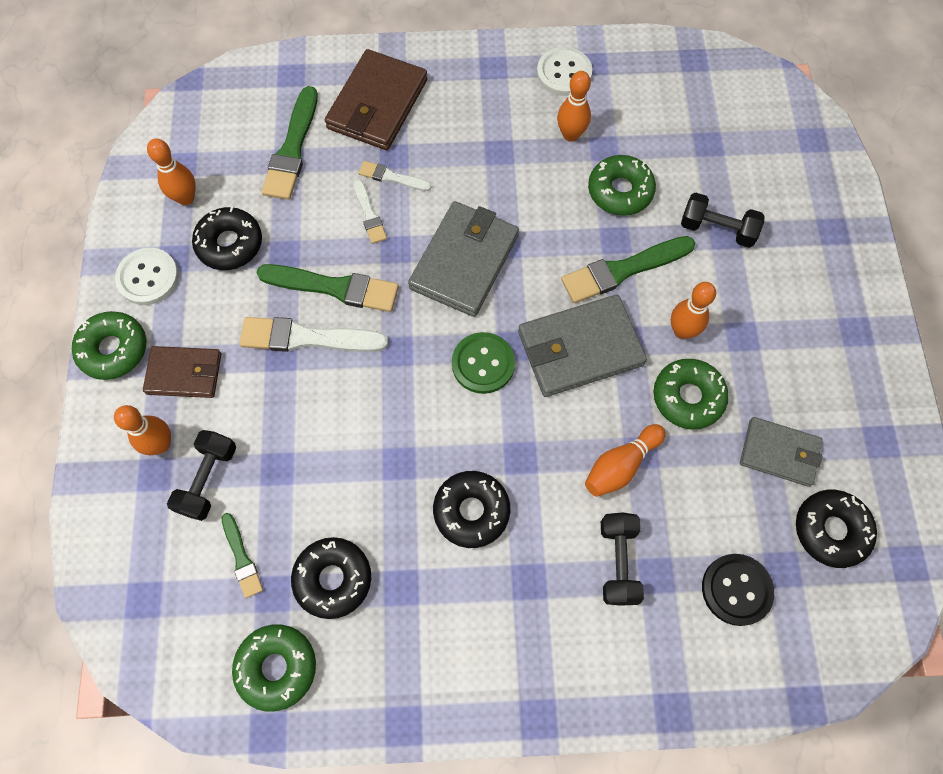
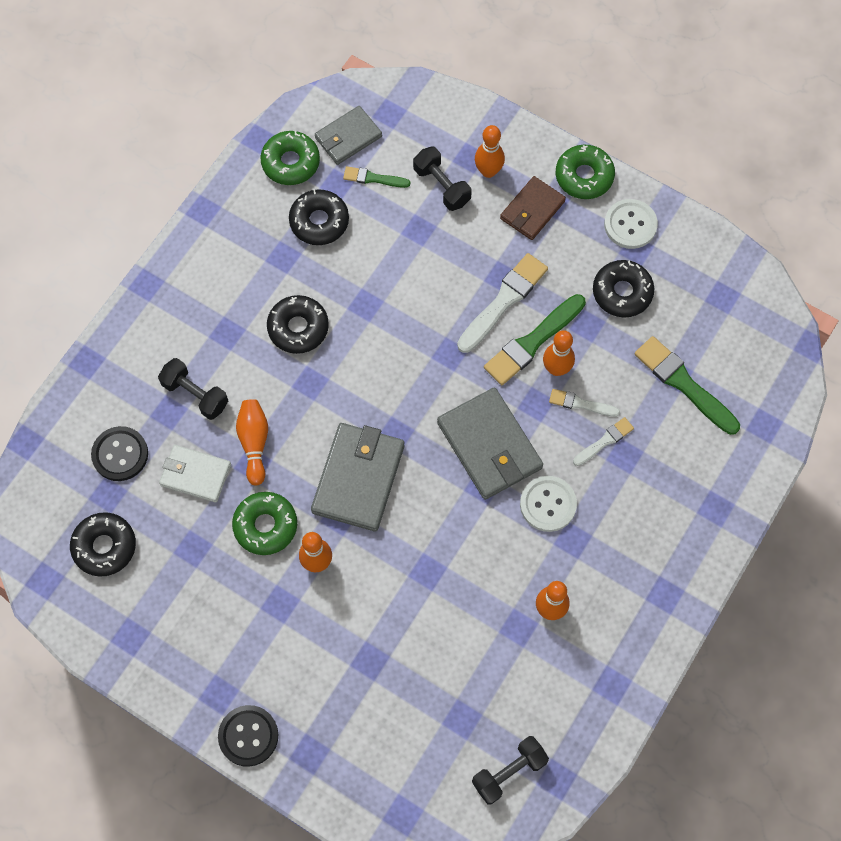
camera: 125 degrees right, 0 degrees up
orange bowling pin [147,139,196,205] -> orange bowling pin moved to [543,330,575,376]
brown wallet [325,49,427,150] -> none
green button [452,332,515,394] -> none
white button [537,47,592,96] -> white button moved to [520,476,577,532]
green brush [561,236,695,303] -> none
green donut [588,155,656,216] -> none
black dumbbell [681,192,765,248] -> black dumbbell moved to [472,736,549,804]
grey wallet [740,417,823,487] -> grey wallet moved to [315,106,382,165]
none -> white wallet [159,445,231,502]
none -> black button [218,705,278,767]

